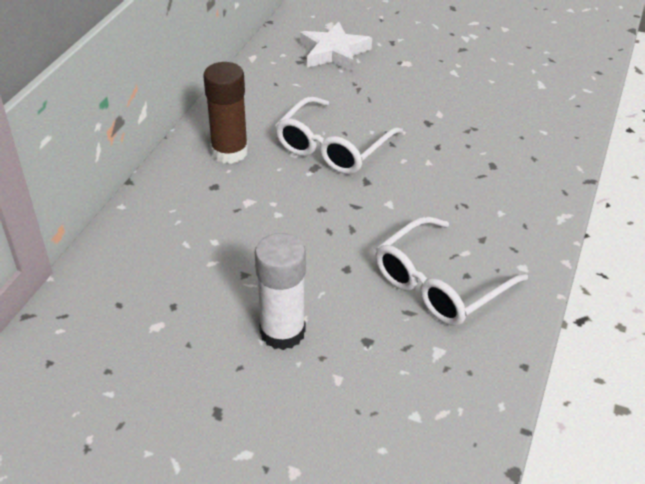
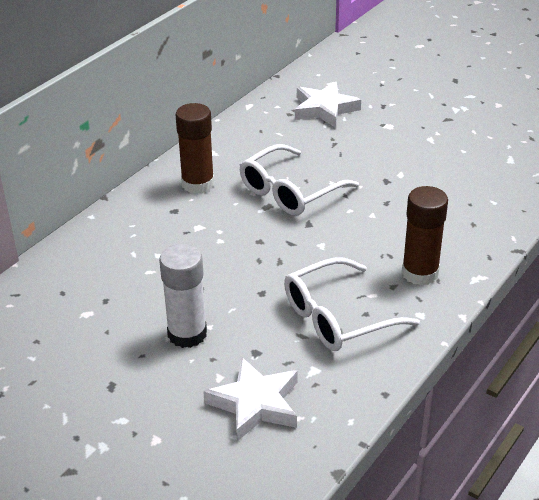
camera: 15 degrees right, 5 degrees down
none -> white star [203,357,298,441]
none -> brown glue stick [402,186,448,285]

